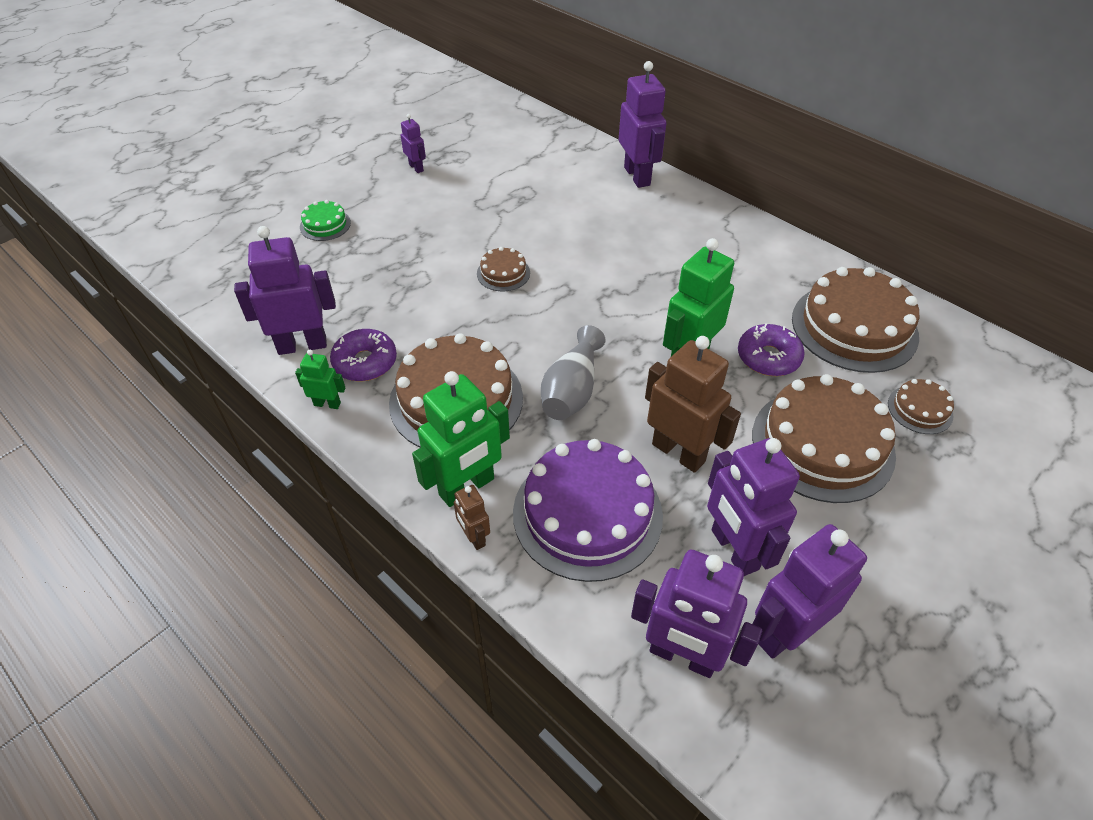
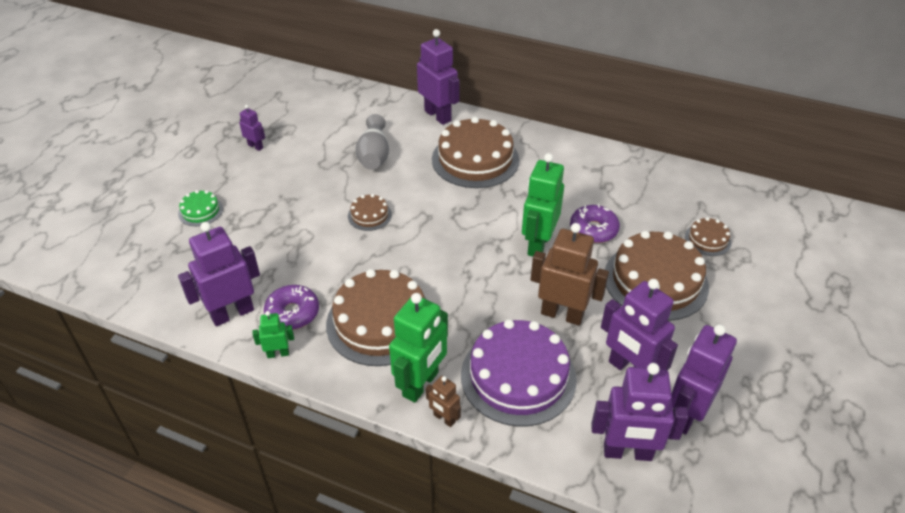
camera: 20 degrees left, 5 degrees down
grey vase [541,325,606,420] -> grey vase moved to [356,114,389,170]
brown cake [792,267,919,373] -> brown cake moved to [432,117,519,188]

